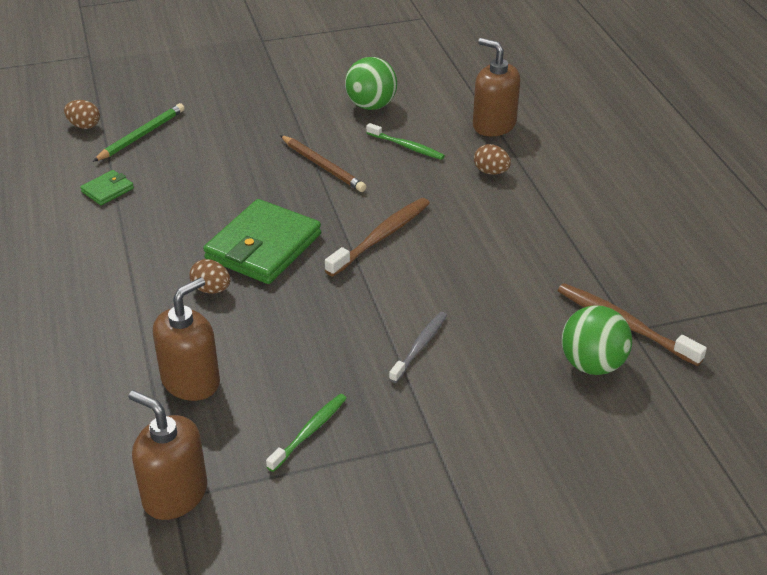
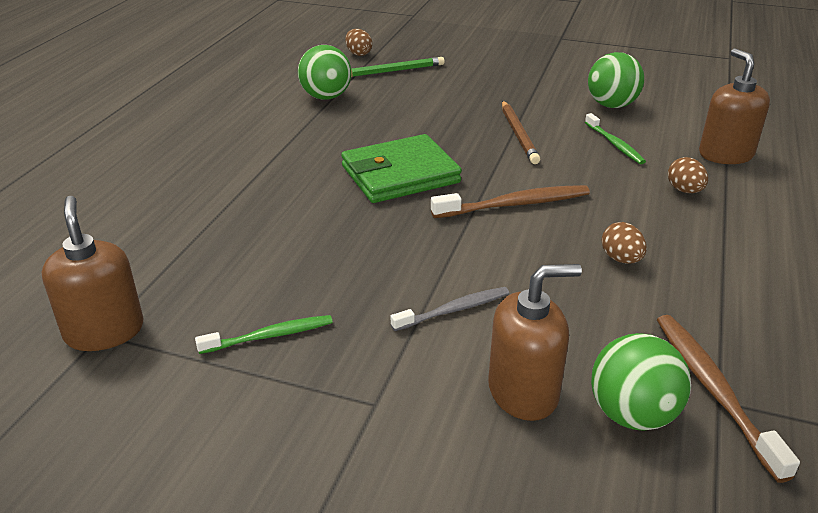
camera: 35 degrees right, 5 degrees down
green wallet [80,170,134,205] -> green ball [298,45,352,100]
brown soap dispenser [153,277,220,401] -> brown soap dispenser moved to [488,264,582,421]
brown egg [190,259,230,294] -> brown egg moved to [602,222,647,264]

